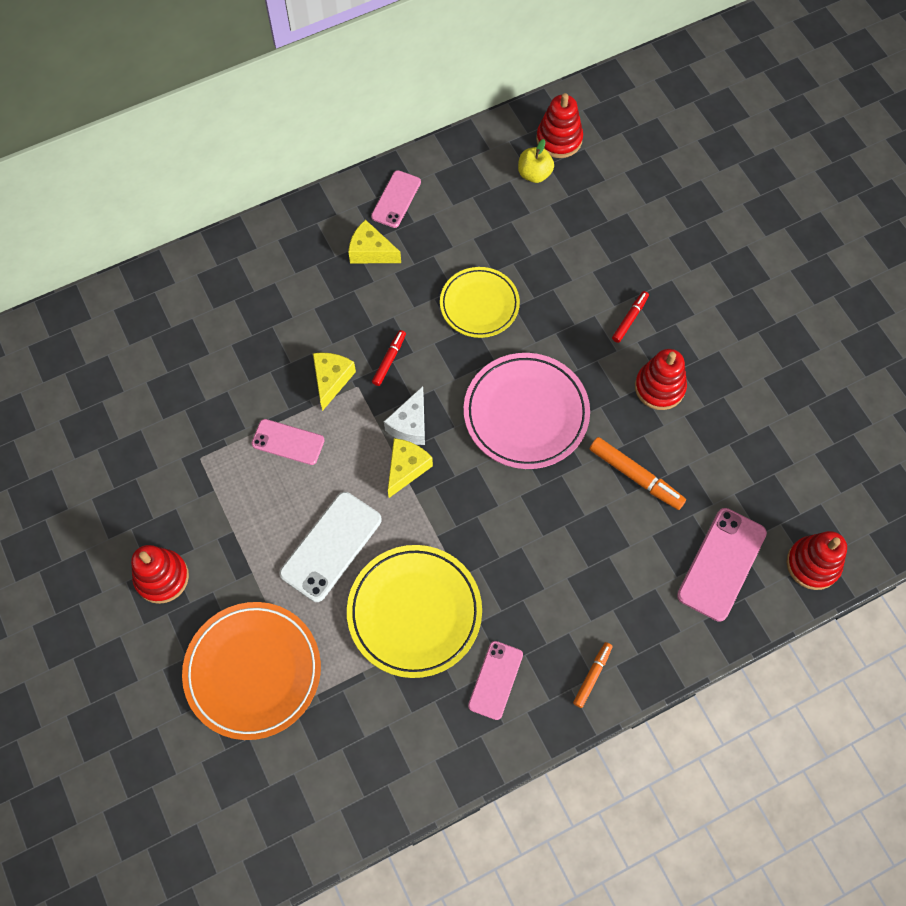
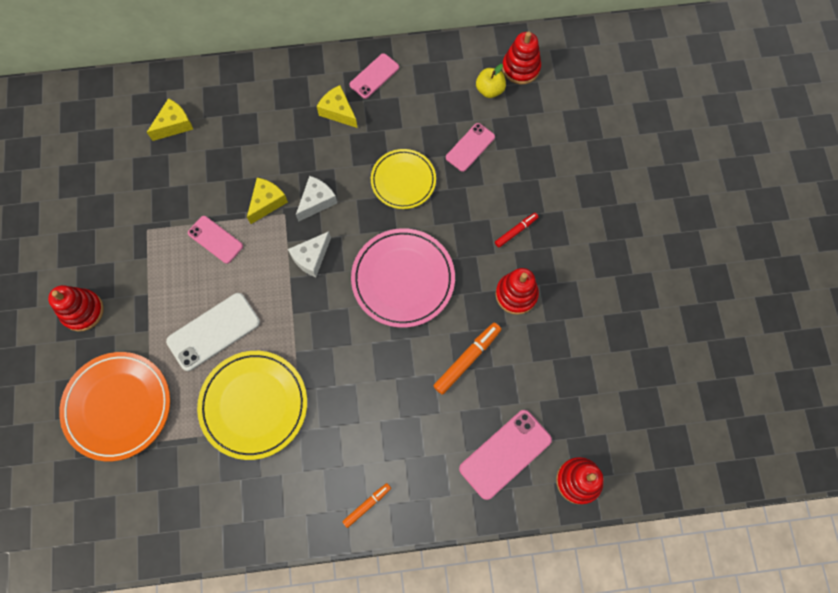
camera: 20 degrees right, 5 degrees up
red marker [372,330,406,386] -> white cheese [296,176,337,222]
yellow cheese [388,438,433,498] -> yellow cheese moved to [147,98,193,141]
pink phone [468,641,523,720] -> pink phone moved to [446,123,495,172]
orange marker [590,437,686,510] -> orange marker turned 105 degrees counterclockwise [433,323,501,395]

